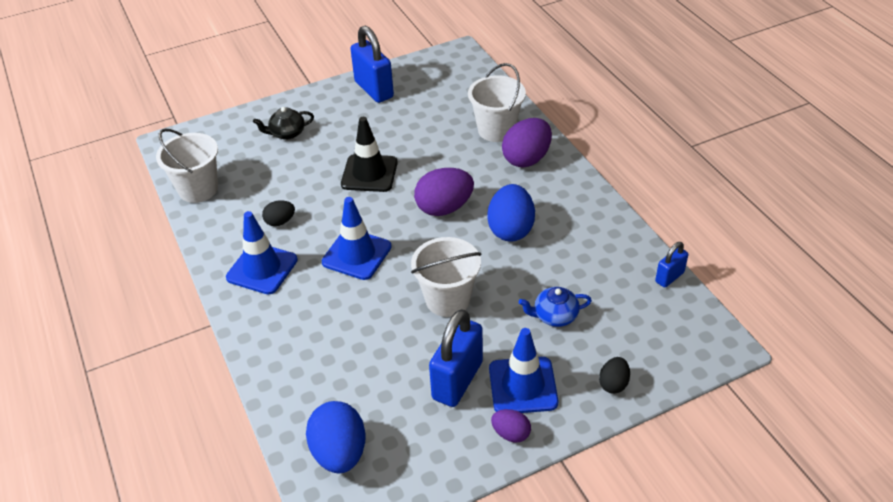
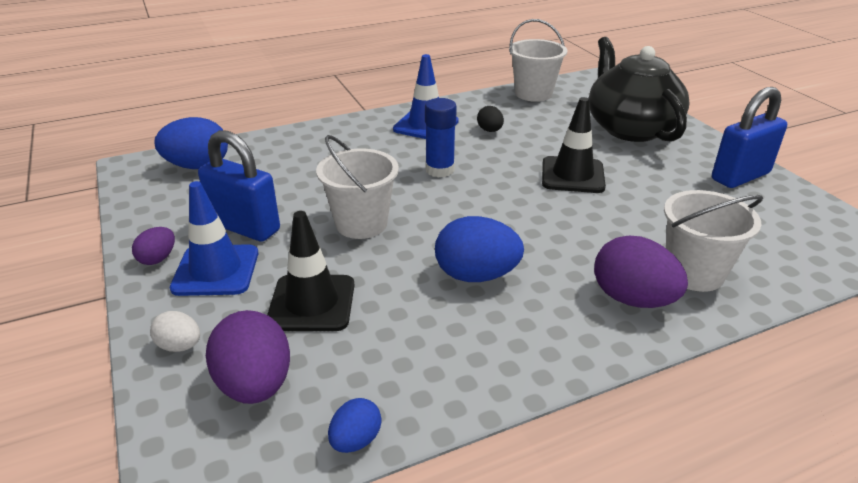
camera: 90 degrees right, 10 degrees down
black teapot [253,107,314,140] -> black teapot [589,37,689,142], size x2.36
blue traffic cone [322,197,392,280] -> blue glue stick [425,98,457,178]
purple egg [414,168,474,216] -> purple egg moved to [206,310,290,404]
blue teapot [519,287,592,327] -> black traffic cone [267,211,355,331]
black egg [599,357,630,394] -> white egg [150,311,200,352]
blue padlock [655,242,689,288] -> blue egg [328,398,382,453]

